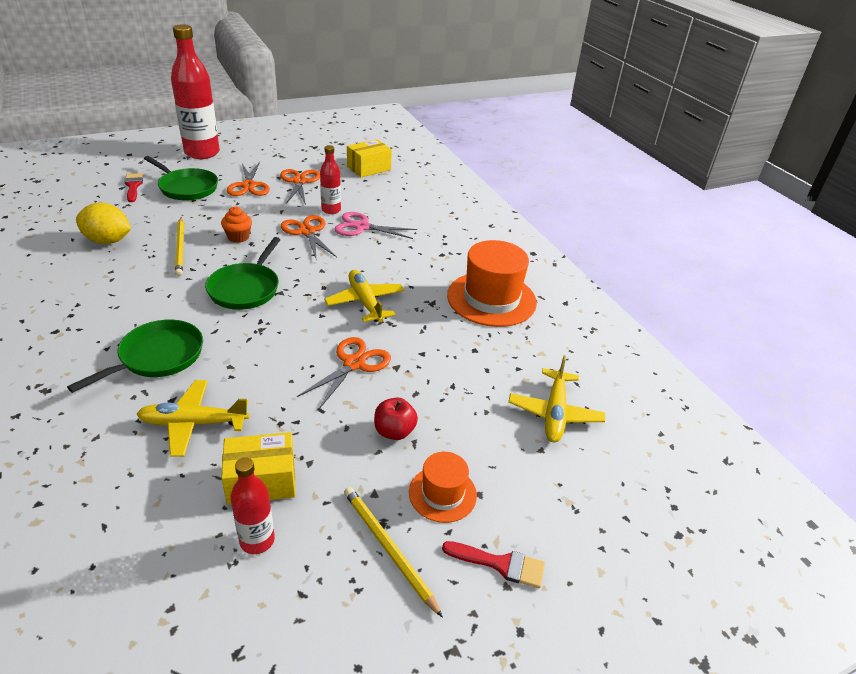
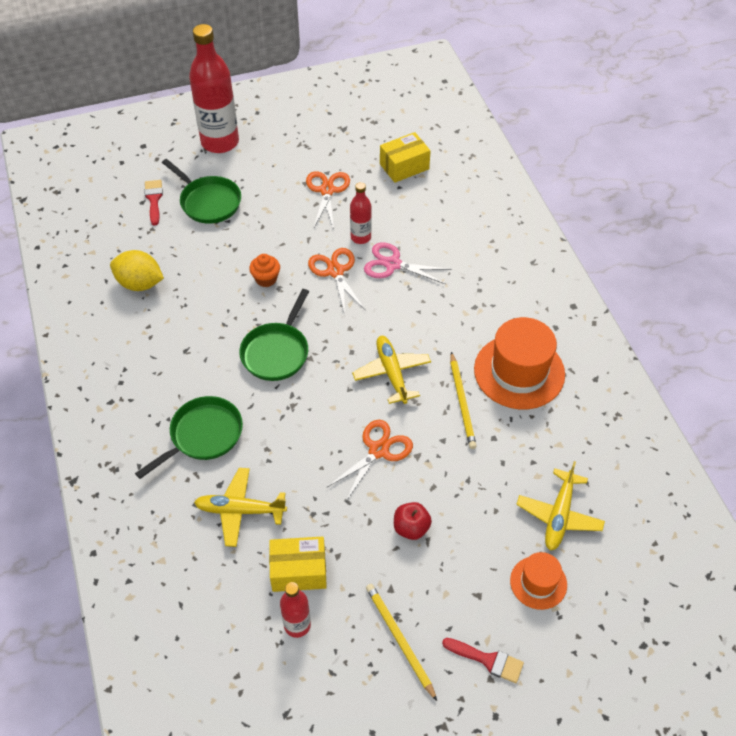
camera: 10 degrees right, 15 degrees up
yellow pencil [175,217,184,276] -> yellow pencil moved to [450,352,477,449]
orange scissors [227,162,270,196] -> none
orange hat [409,452,477,523] -> orange hat moved to [510,552,567,610]

